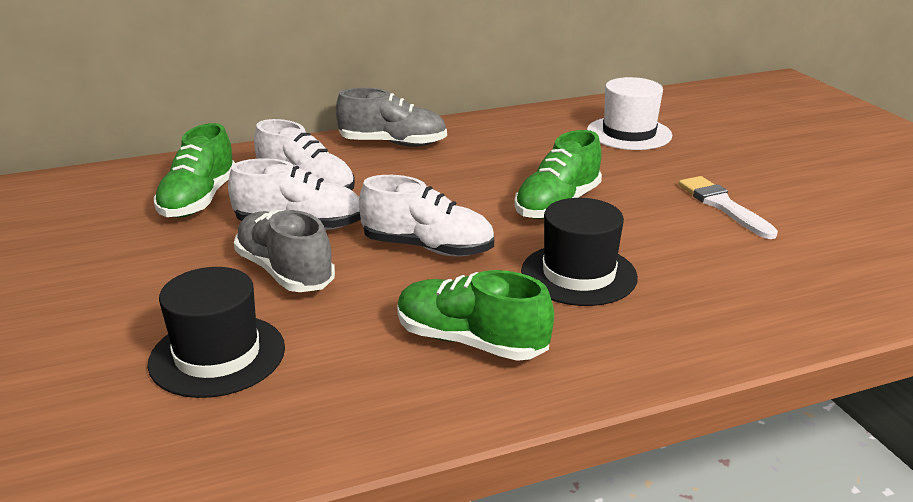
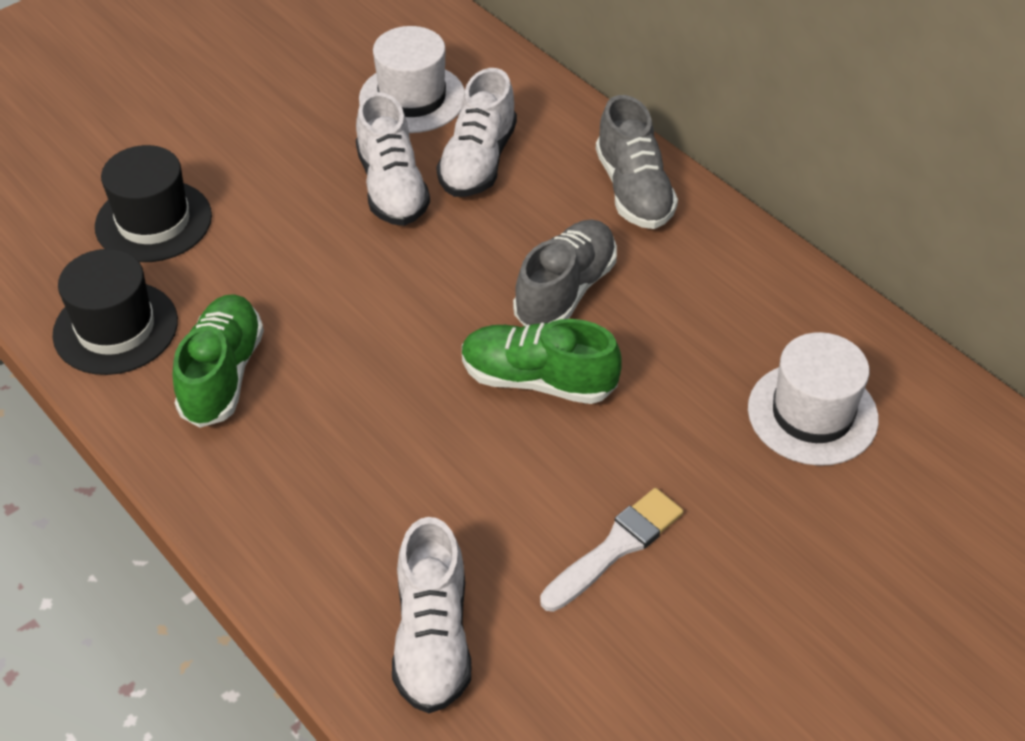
camera: 70 degrees right, 20 degrees up
green shoe [154,123,235,217] -> white hat [359,26,465,133]
grey shoe [234,210,335,292] -> grey shoe moved to [513,219,617,326]
white shoe [359,175,494,256] -> white shoe moved to [392,517,472,713]
black hat [521,198,638,306] -> black hat moved to [52,249,178,375]

